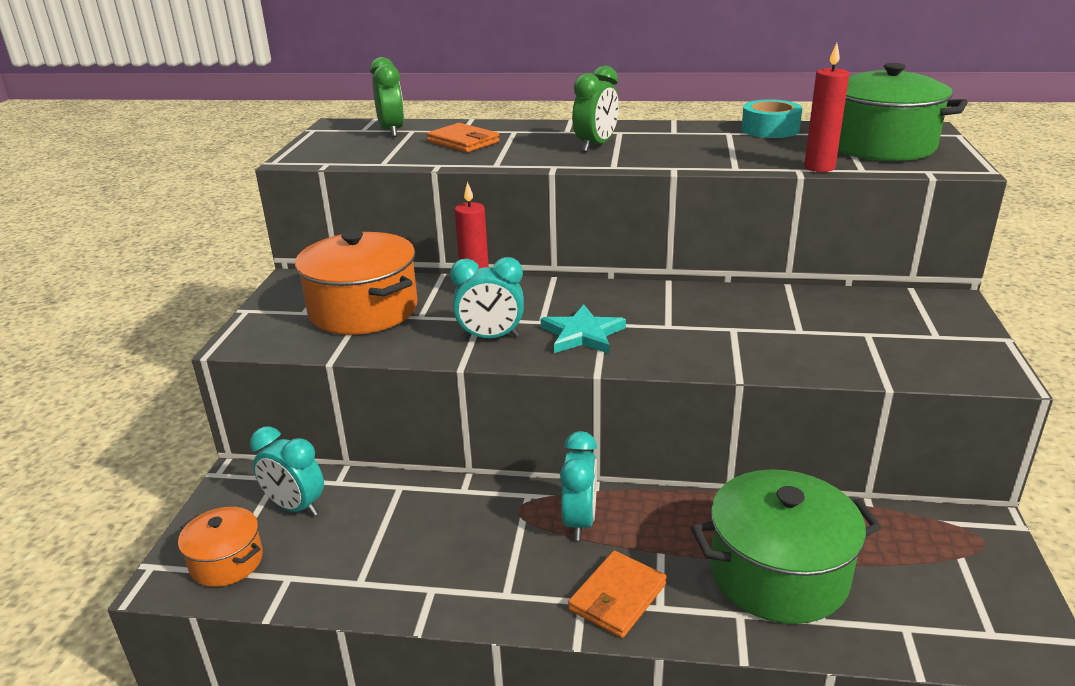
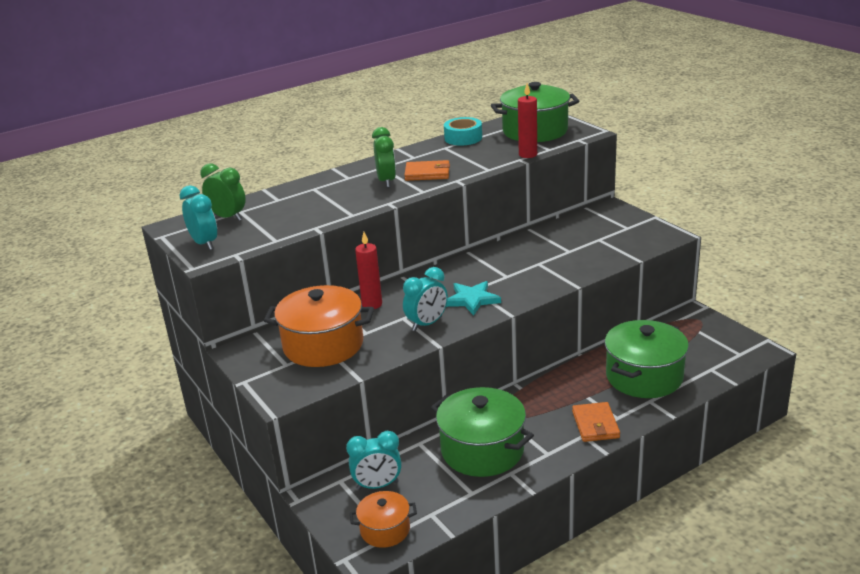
camera: 40 degrees left, 0 degrees up
orange wallet [427,123,500,153] -> orange wallet moved to [404,160,450,181]
turquoise clock [560,431,597,541] -> turquoise clock moved to [180,185,217,250]
none -> green pot [431,387,534,477]

